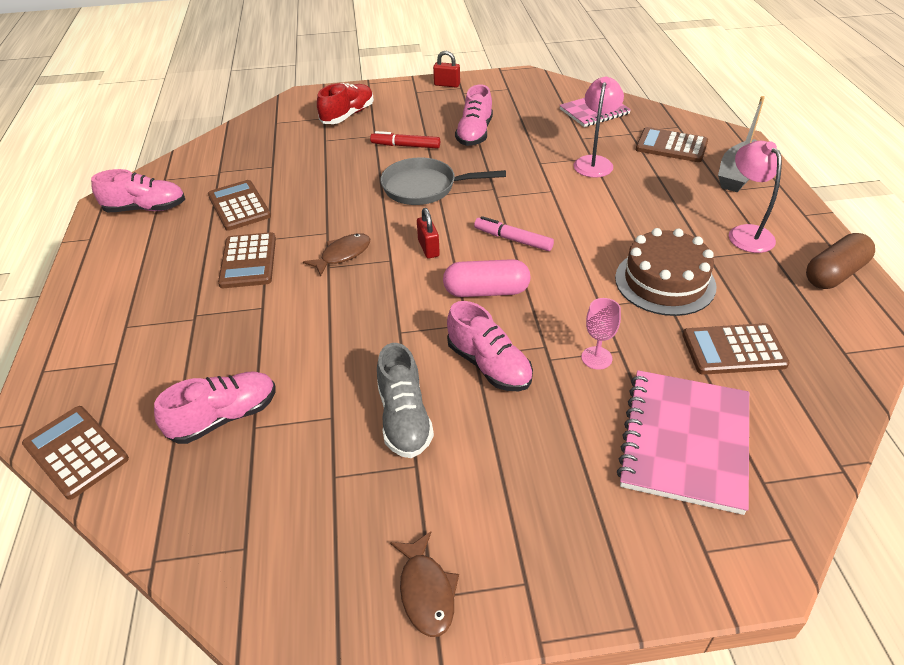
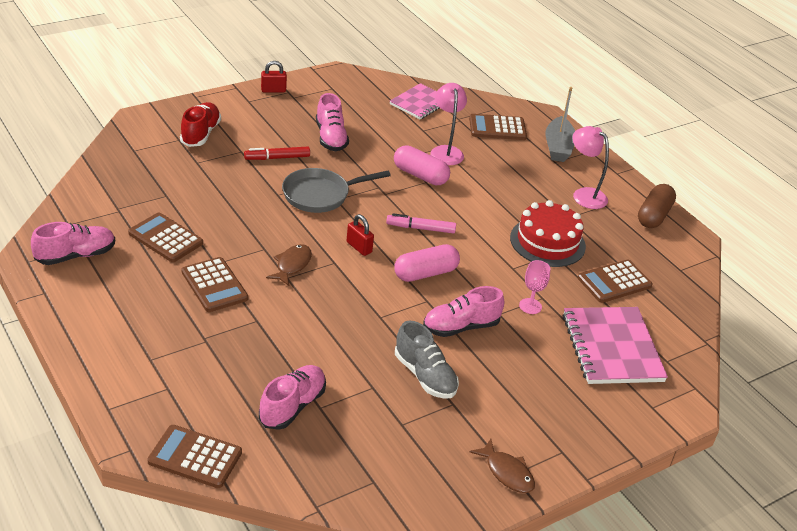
camera: 30 degrees left, 5 degrees down
pink shoe [447,301,533,391] -> pink shoe turned 135 degrees clockwise [423,286,505,337]
brown cake [615,228,716,316] -> red cake [510,200,586,267]
none -> pink capsule [394,145,450,185]

